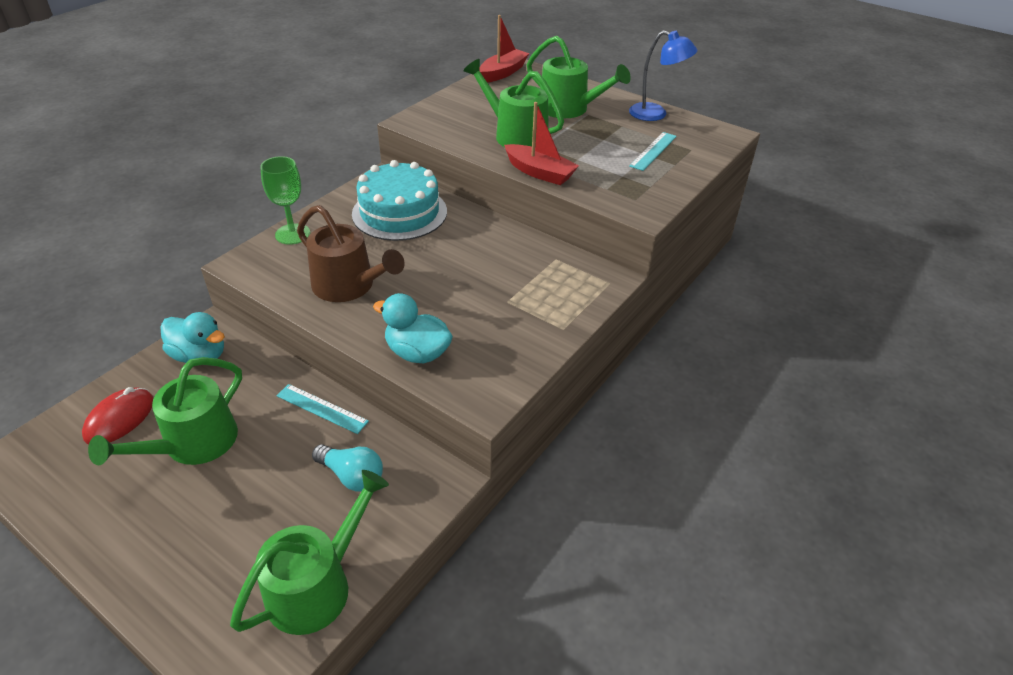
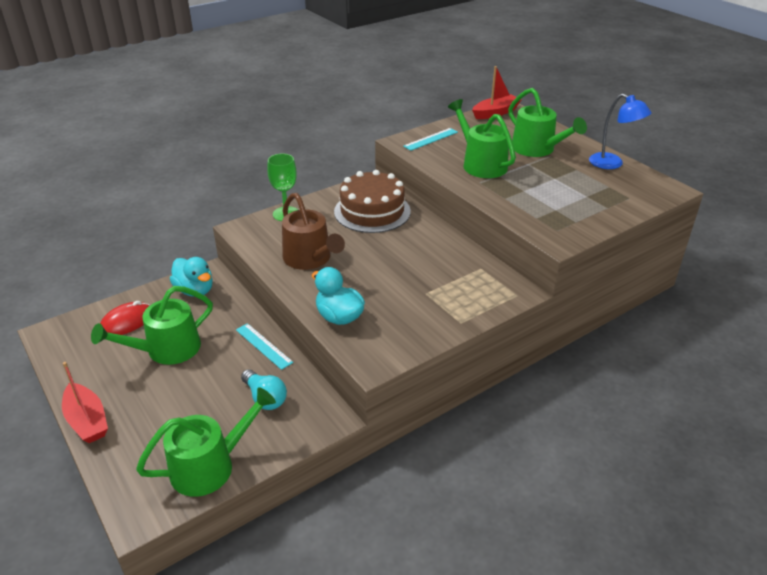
camera: 20 degrees right, 5 degrees down
turquoise cake [352,160,447,241] -> brown cake [334,170,411,233]
red boat [504,102,579,185] -> red boat moved to [62,362,108,443]
turquoise ruler [629,132,677,171] -> turquoise ruler moved to [403,128,458,151]

